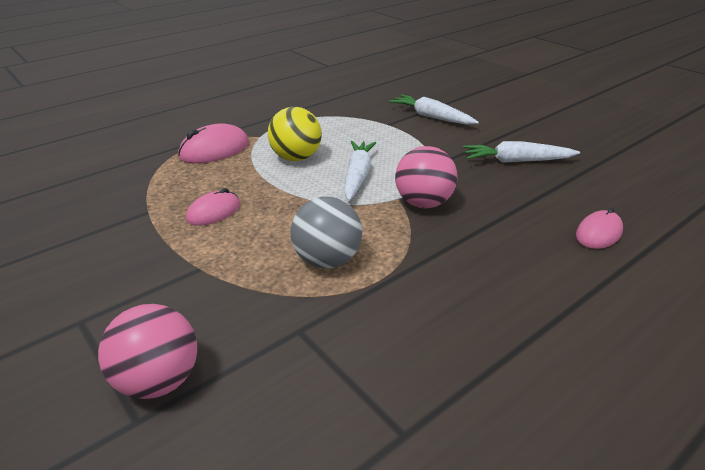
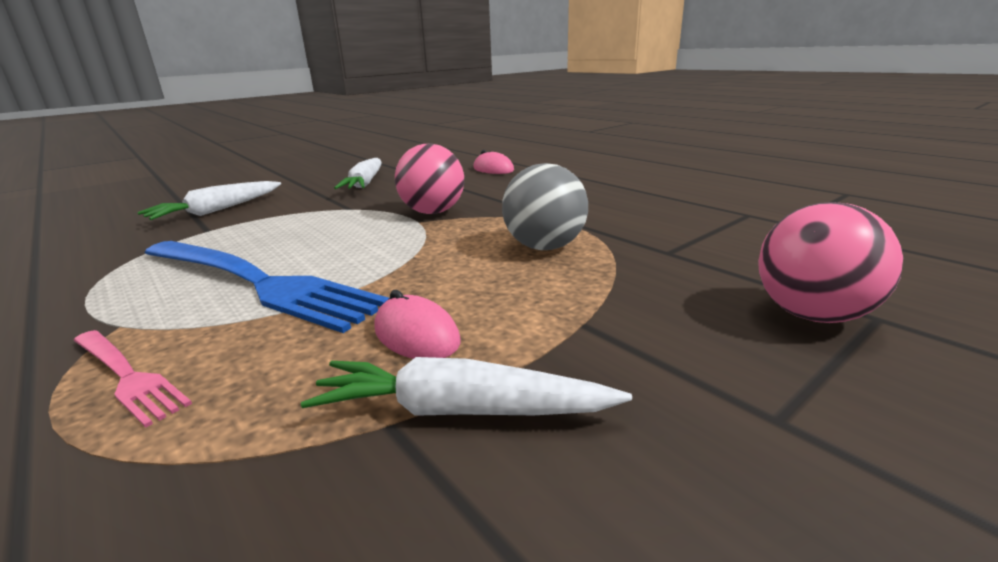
camera: 90 degrees left, 10 degrees down
pink mouse [178,123,249,163] -> pink fork [73,330,192,428]
yellow ball [268,107,322,161] -> blue fork [145,241,389,333]
white carrot [344,141,376,201] -> white carrot moved to [301,357,632,416]

